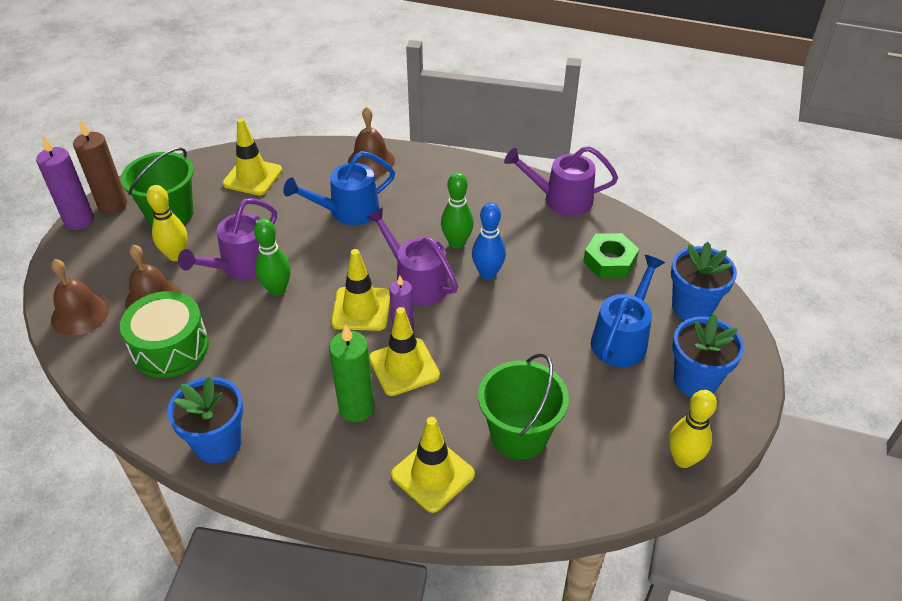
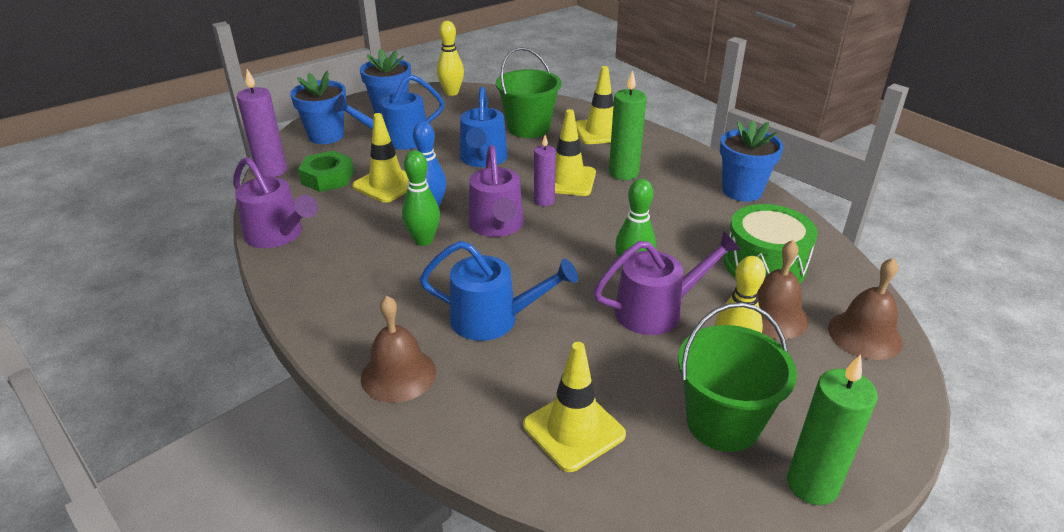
camera: 145 degrees left, 10 degrees down
purple candle [36,135,94,230] -> purple candle moved to [237,69,287,177]
brown candle [73,120,127,214] -> green candle [787,354,878,505]
yellow traffic cone [331,249,390,331] -> yellow traffic cone moved to [352,113,409,203]
none -> blue watering can [460,87,508,167]

